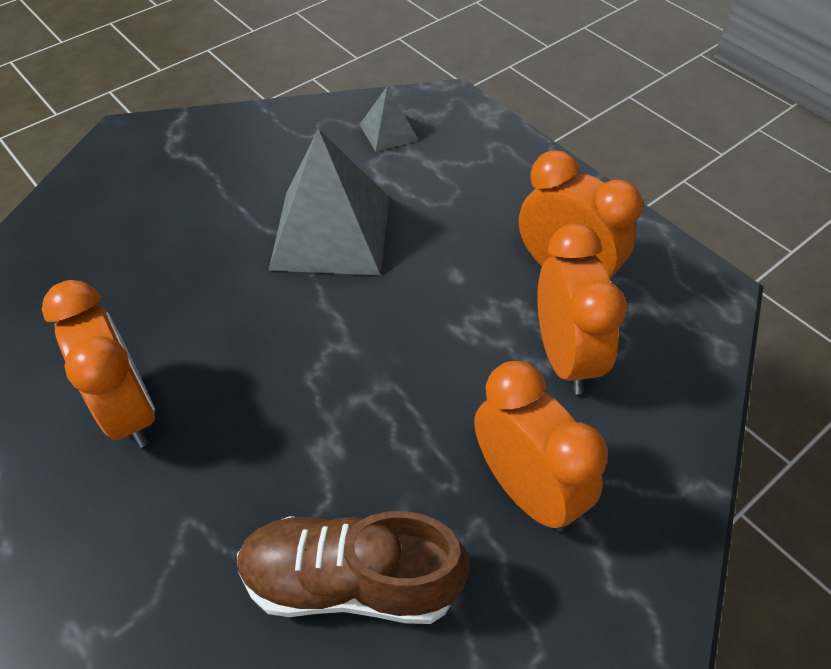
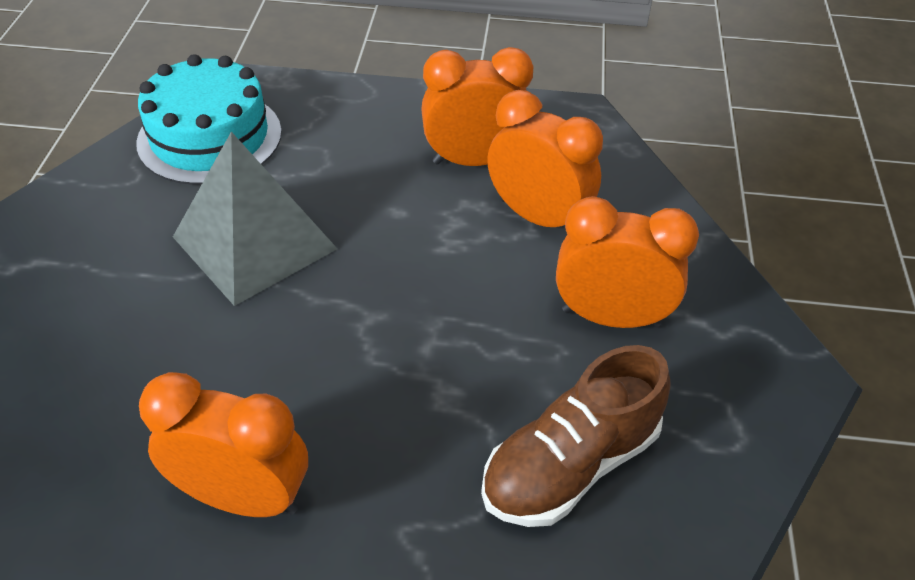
camera: 45 degrees left, 5 degrees down
grey pyramid [359,86,418,152] -> turquoise cake [136,54,282,185]

